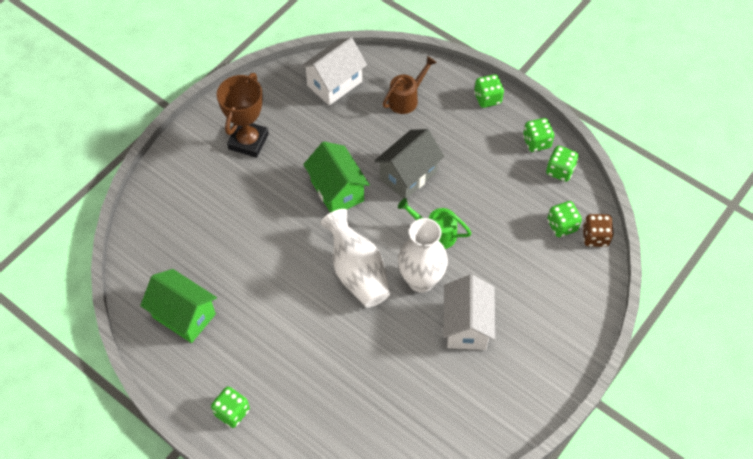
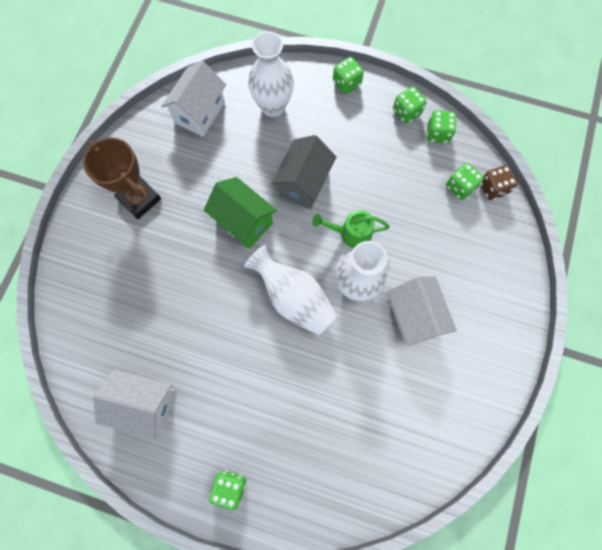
camera: 20 degrees left, 15 degrees up
green house [140,269,217,343] -> white house [93,370,175,439]
brown trophy [217,73,269,158] -> brown trophy turned 45 degrees counterclockwise [83,138,161,219]
brown watering can [383,56,437,114] -> white vase [248,31,294,117]

